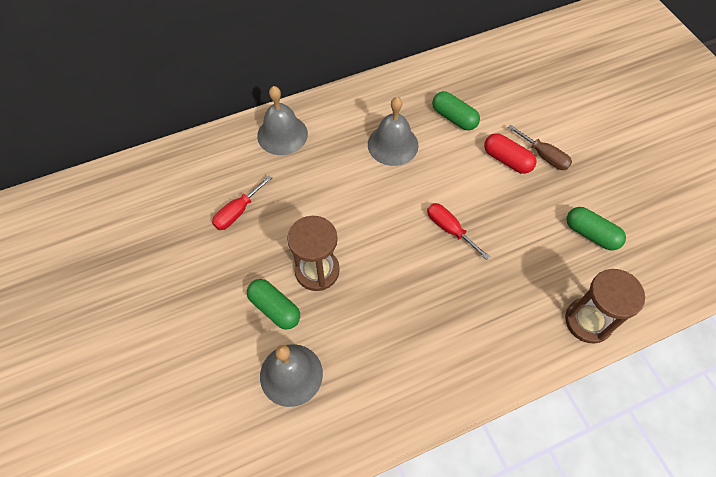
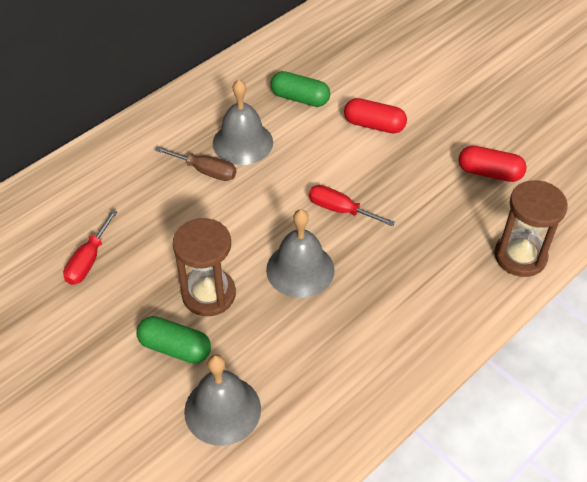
camera: 20 degrees left, 10 degrees down
grey bell [257,86,308,155] -> grey bell moved to [266,209,335,298]
brown screwdriver [508,125,572,170] -> brown screwdriver moved to [155,146,236,181]
green capsule [567,207,626,251] -> red capsule [459,145,527,182]

